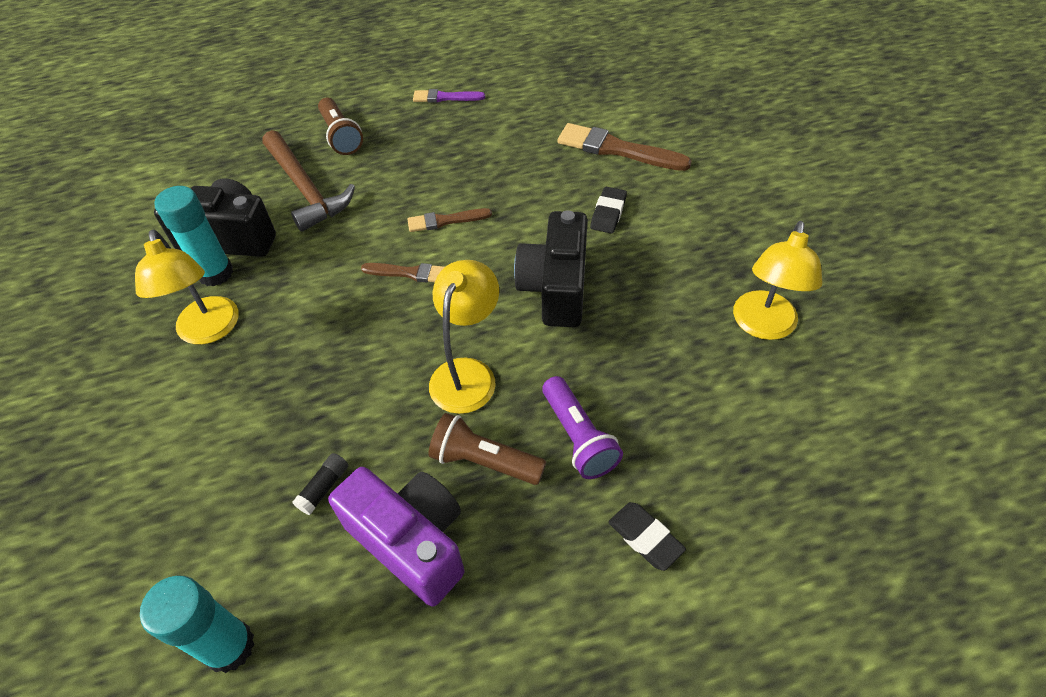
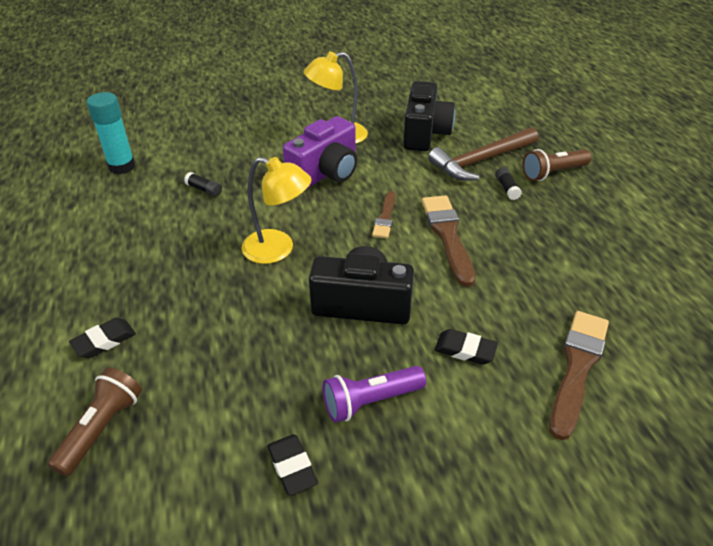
camera: 90 degrees right, 10 degrees down
turquoise glue stick [154,186,233,287] -> none
purple camera [328,467,464,607] -> purple camera moved to [283,116,357,188]
brown brush [407,208,492,232] -> brown brush [422,195,475,287], size x1.72
purple brush [413,89,485,103] -> none
brown flashlight [429,413,546,485] -> brown flashlight moved to [47,367,142,477]
purple flashlight [542,376,623,479] -> purple flashlight moved to [323,366,426,423]
yellow lamp [733,221,822,340] -> black eraser [267,434,318,496]
none -> black glue stick [495,167,522,200]

